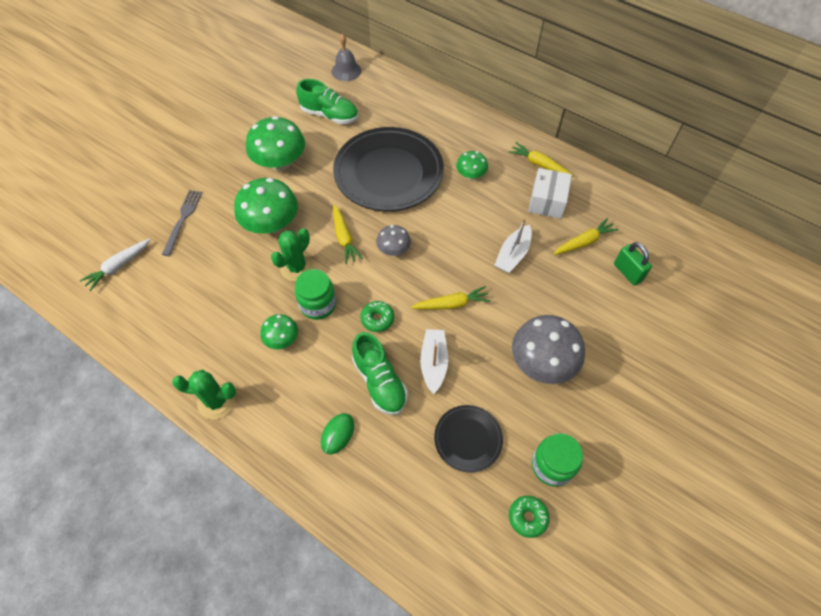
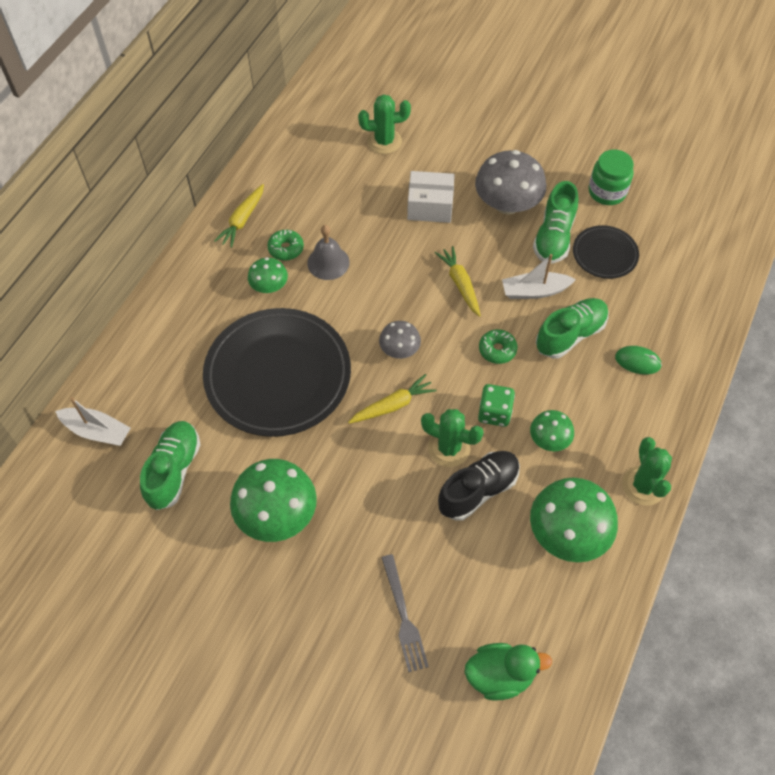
camera: 100 degrees left, 0 degrees up
white carrot [80,238,151,291] -> green duck [464,643,552,701]
grey fork [162,190,202,256] -> grey fork turned 105 degrees counterclockwise [381,554,429,672]
green mushroom [234,178,298,234] -> green mushroom moved to [530,478,618,562]
green jar [295,269,336,320] -> green dice [478,384,515,427]
grey bell [332,34,361,81] -> grey bell moved to [307,225,350,280]
white boat [494,219,532,273] -> white boat moved to [55,397,131,446]
green donut [509,496,550,538] -> green donut moved to [267,229,304,261]
white box [528,168,572,219] -> white box moved to [407,171,455,223]
yellow carrot [553,218,619,255] -> none
green padlock [614,242,652,286] -> green cactus [358,94,411,154]
none -> black shoe [438,451,520,521]
none -> green shoe [533,181,578,264]

